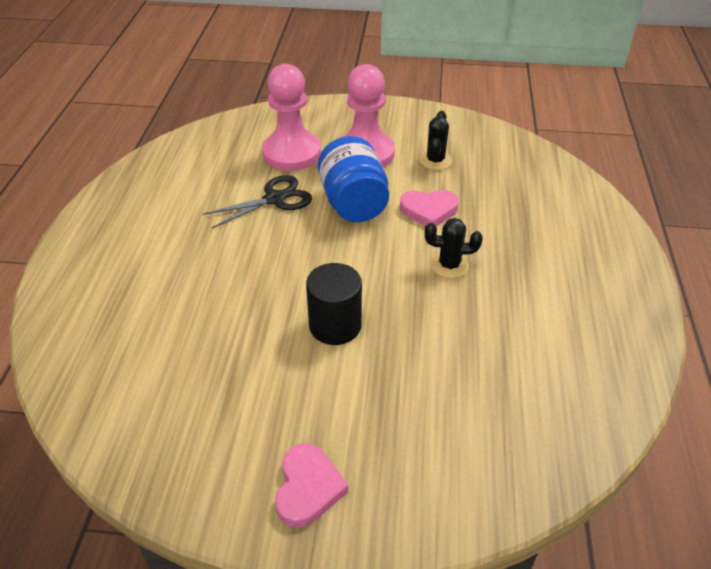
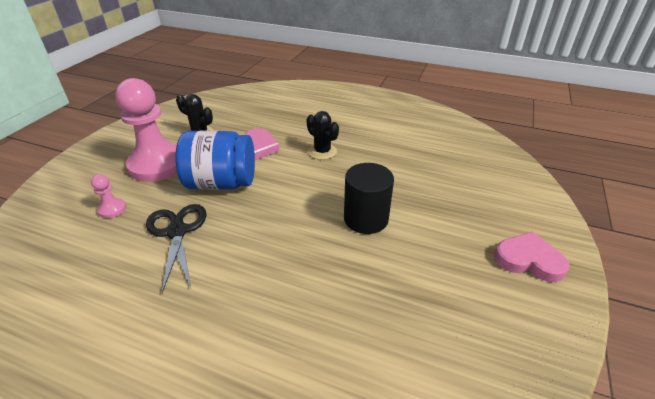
camera: 75 degrees left, 5 degrees down
pink pawn [262,64,321,171] -> pink pawn [91,174,126,218], size x0.41
black cactus [425,218,483,278] -> black cactus turned 60 degrees counterclockwise [307,111,339,160]

